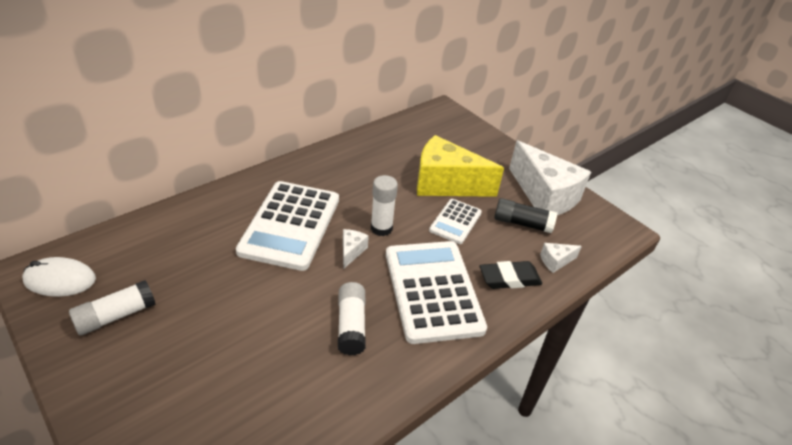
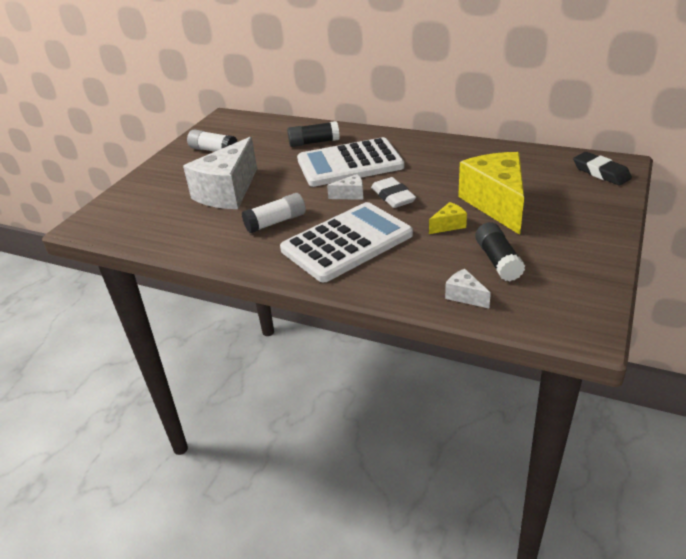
camera: 70 degrees right, 5 degrees down
white mouse [22,257,96,297] -> none
white glue stick [371,175,398,236] -> white eraser [371,177,416,208]
white calculator [429,199,482,244] -> yellow cheese [429,202,467,234]
black eraser [479,261,542,289] -> black eraser moved to [573,152,632,185]
white cheese [509,141,591,215] -> white cheese moved to [183,137,257,209]
none -> black glue stick [287,121,340,147]

